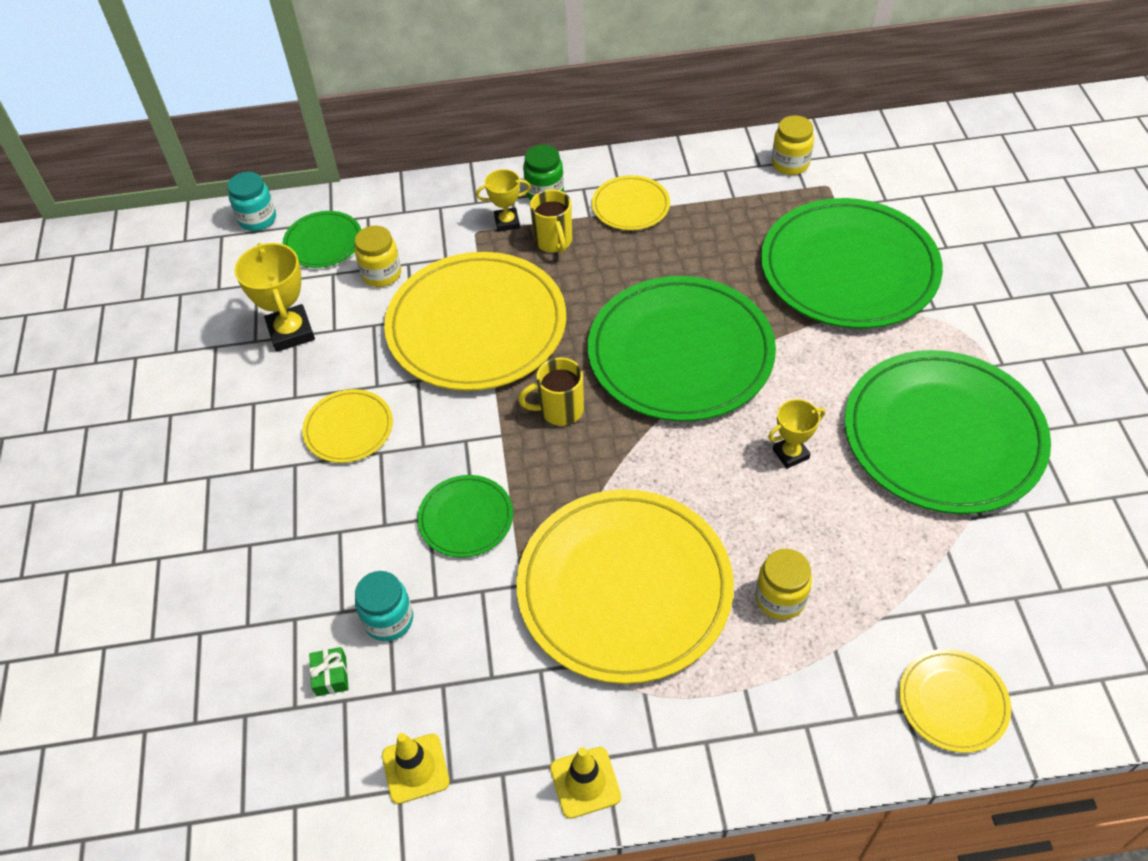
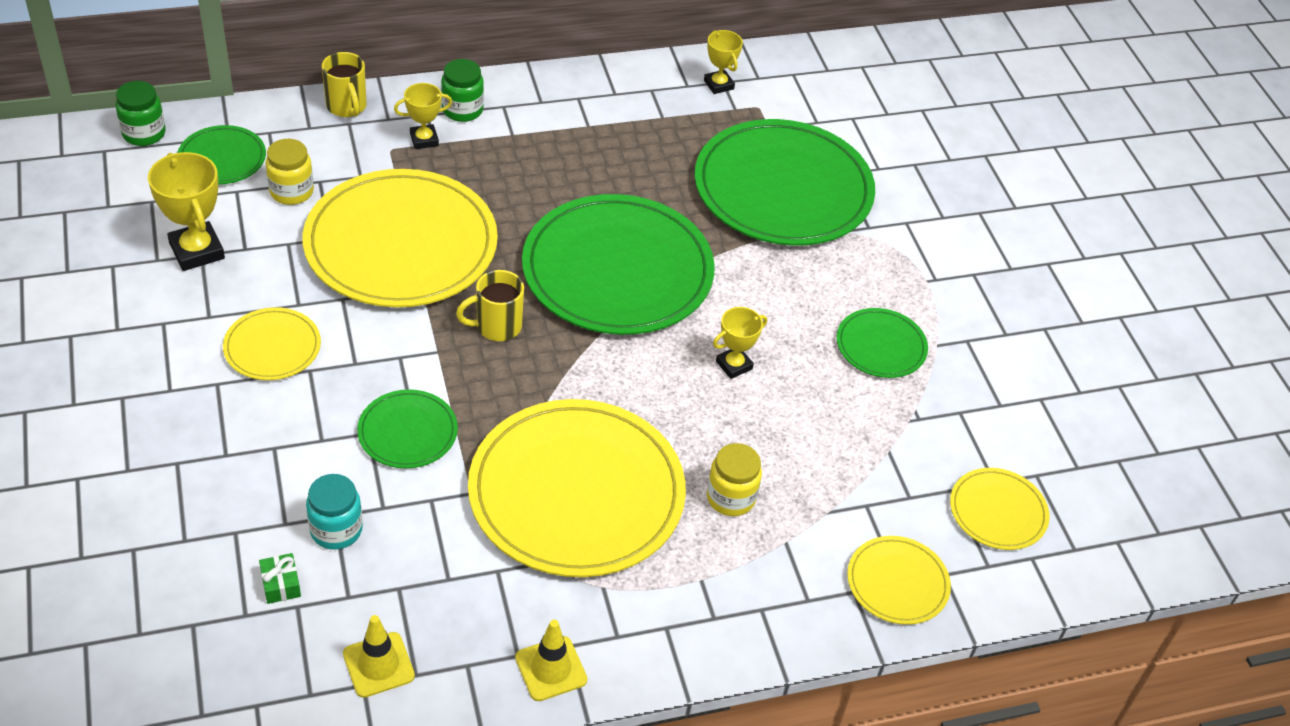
camera: 15 degrees left, 5 degrees down
turquoise jar [227,172,276,231] -> green jar [115,81,166,146]
yellow mug [530,189,572,253] -> yellow mug moved to [322,52,366,117]
yellow plate [592,175,670,230] -> yellow plate moved to [950,468,1050,550]
yellow jar [772,115,814,175] -> yellow trophy [704,30,743,94]
green plate [845,350,1051,514] -> green plate [837,308,928,378], size x0.47

